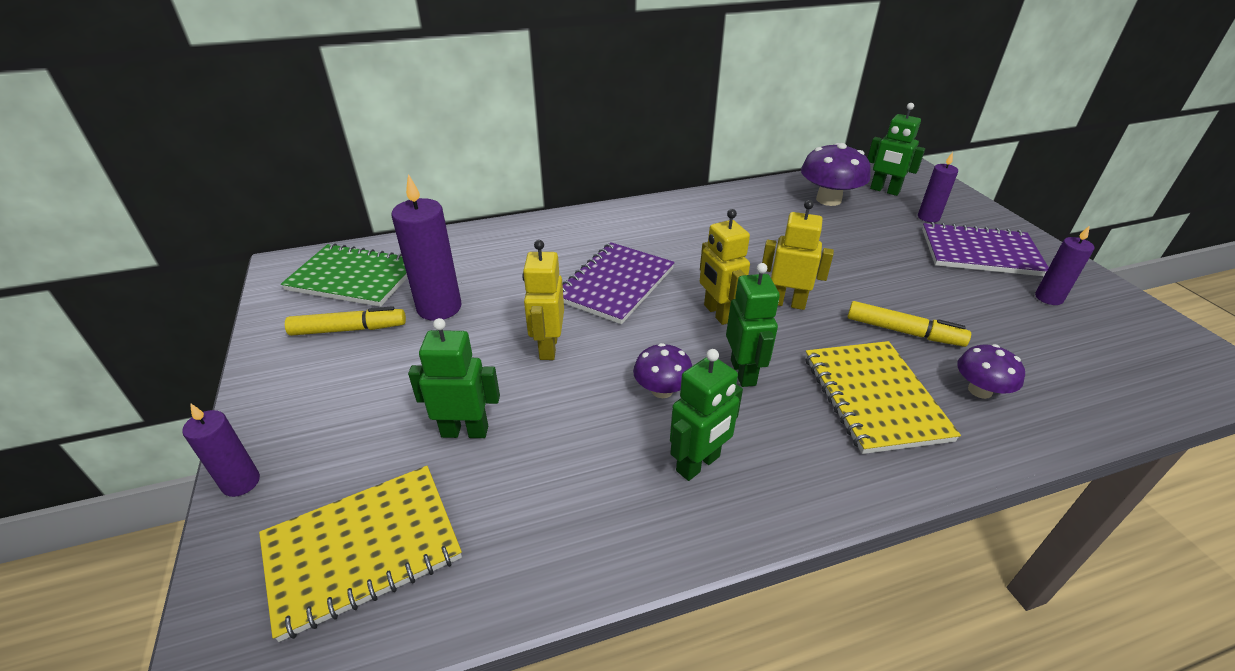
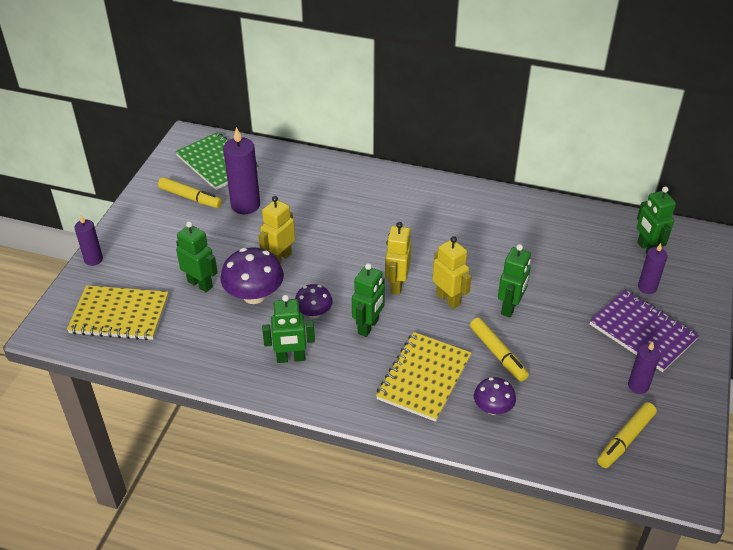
camera: 35 degrees right, 5 degrees up
purple notebook [562,242,675,324] -> none
purple mushroom [801,143,871,206] -> purple mushroom moved to [221,247,284,304]
none -> green robot [498,244,531,318]
none -> yellow marker [597,402,657,468]

